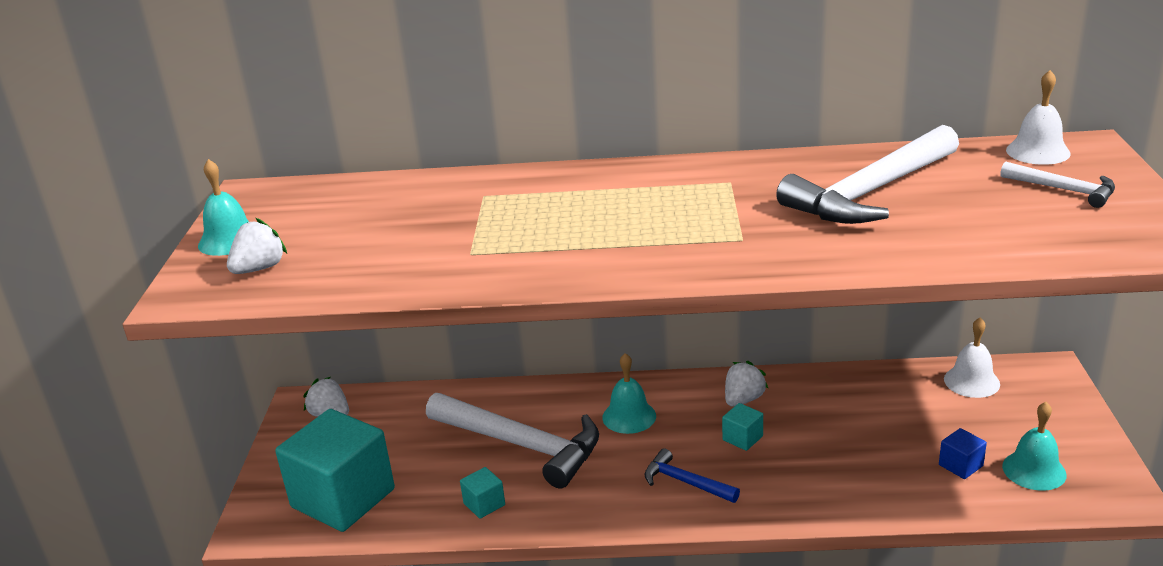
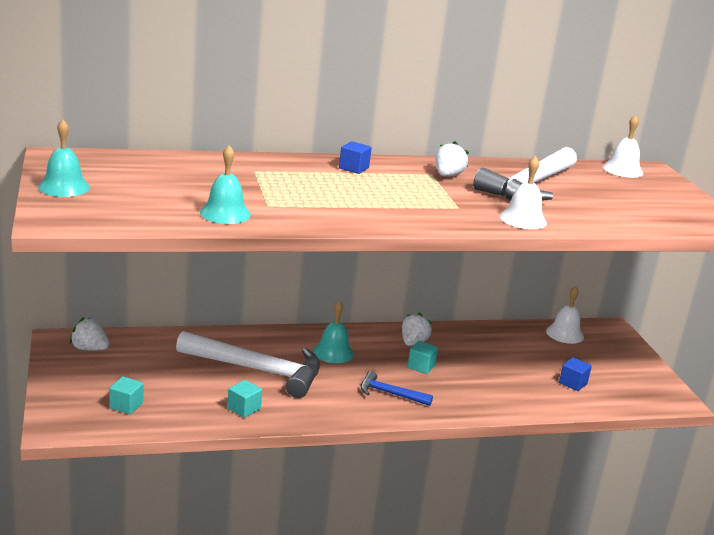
camera: 20 degrees left, 5 degrees down
white strawberry [227,218,287,274] -> white strawberry moved to [435,141,469,177]
turquoise cube [275,409,395,532] -> turquoise cube [109,376,144,414], size x0.40
white hammer [1000,162,1115,208] -> none
turquoise bell [1002,402,1066,491] -> turquoise bell moved to [200,145,251,224]
none -> blue cube [339,141,372,174]
none -> white bell [500,156,547,229]

